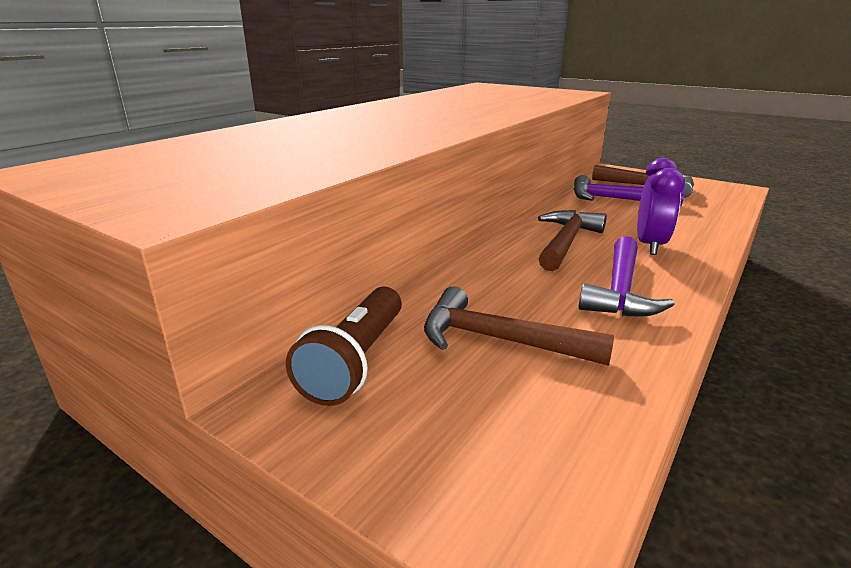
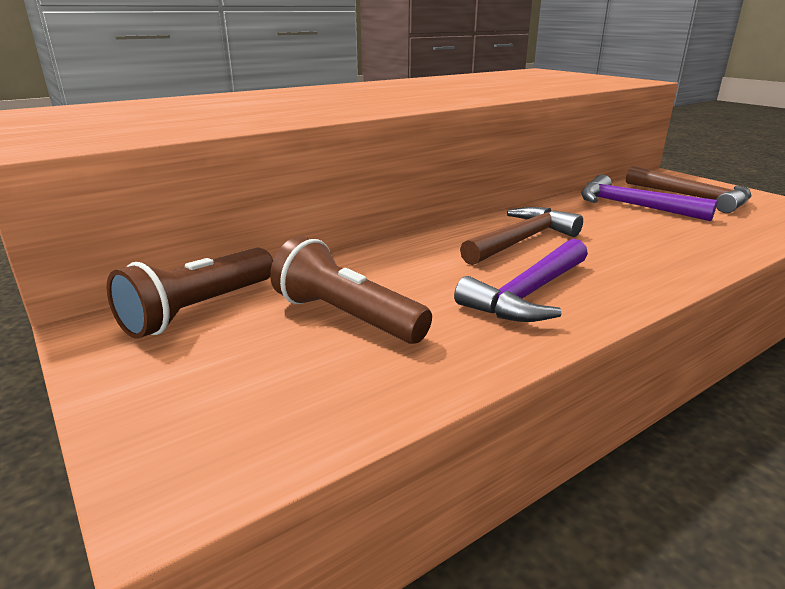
camera: 20 degrees right, 0 degrees up
brown hammer [424,286,615,366] -> brown flashlight [270,236,432,344]
purple clock [637,158,685,255] -> none

